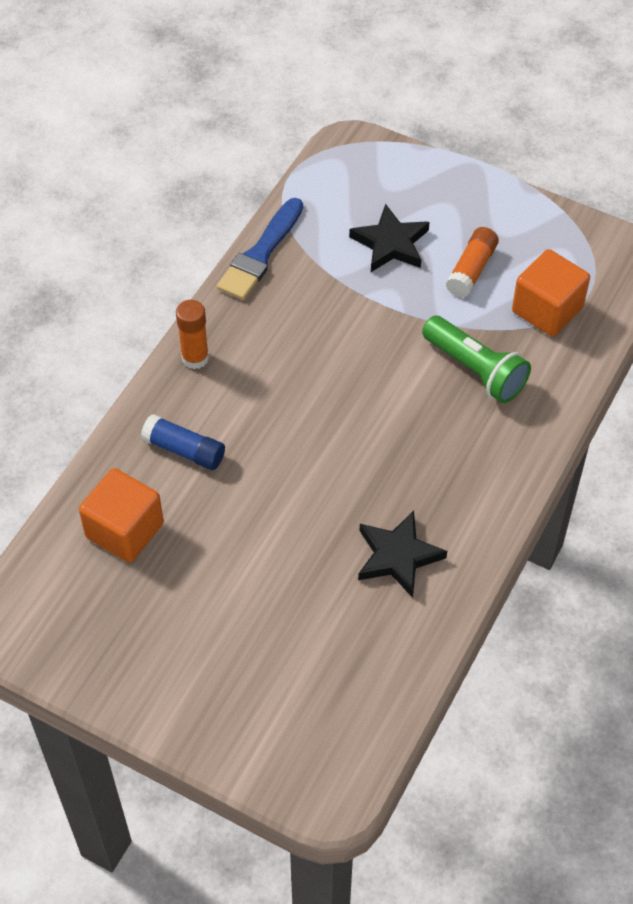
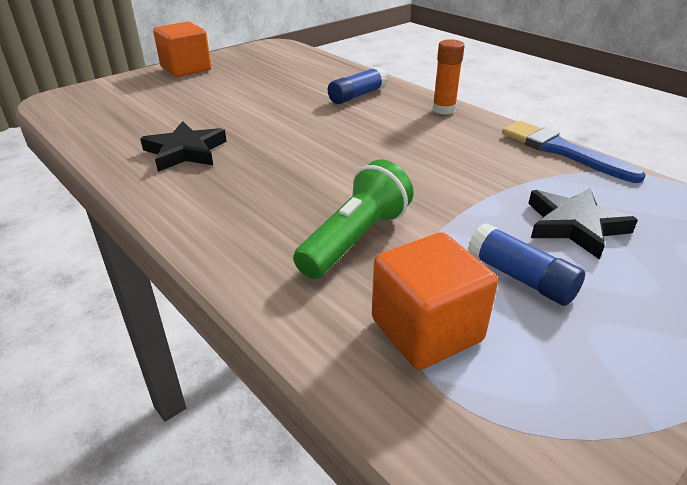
camera: 110 degrees right, 20 degrees down
orange cube [79,468,164,563] -> orange cube moved to [153,21,211,77]
green flashlight [422,316,531,403] -> green flashlight turned 150 degrees clockwise [293,160,414,279]
orange glue stick [446,227,499,298] -> blue glue stick [468,223,585,306]

